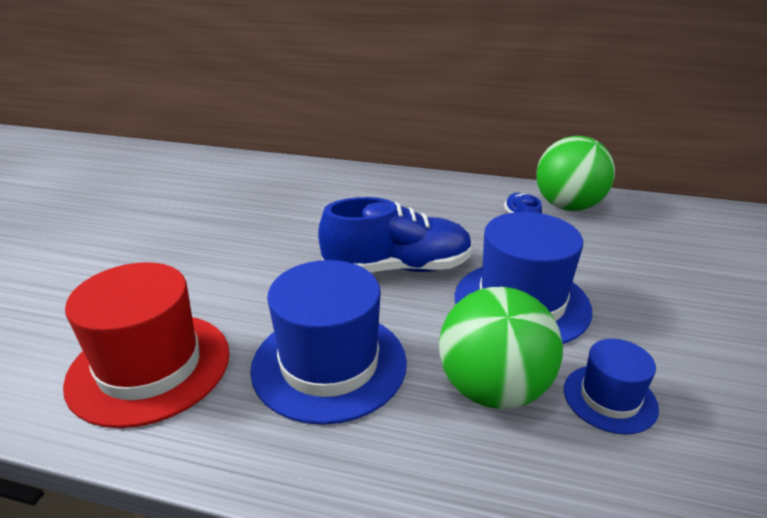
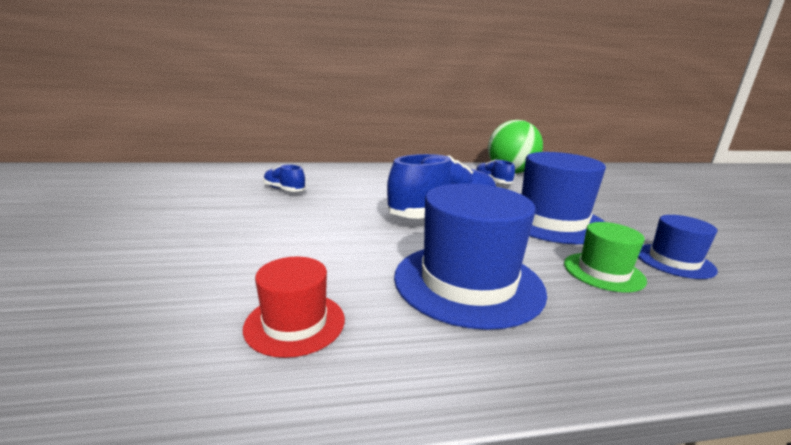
camera: 25 degrees left, 10 degrees down
red hat [63,262,230,428] -> red hat [243,257,345,358], size x0.54
green ball [439,287,563,409] -> green hat [564,222,647,292]
none -> blue shoe [263,164,306,192]

